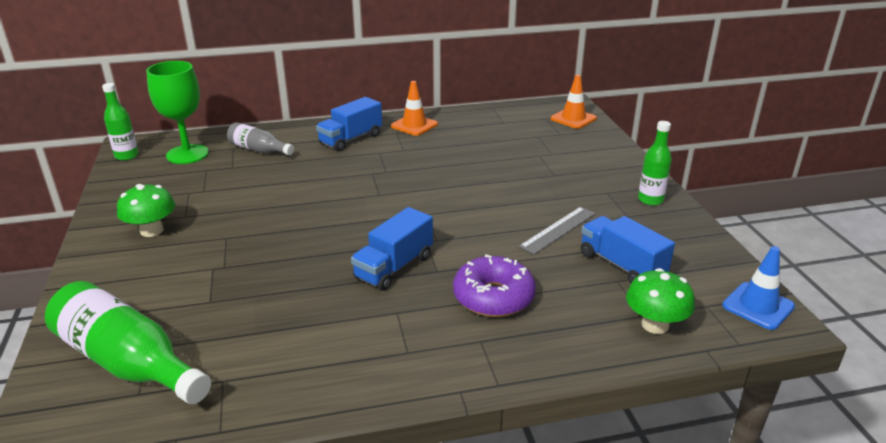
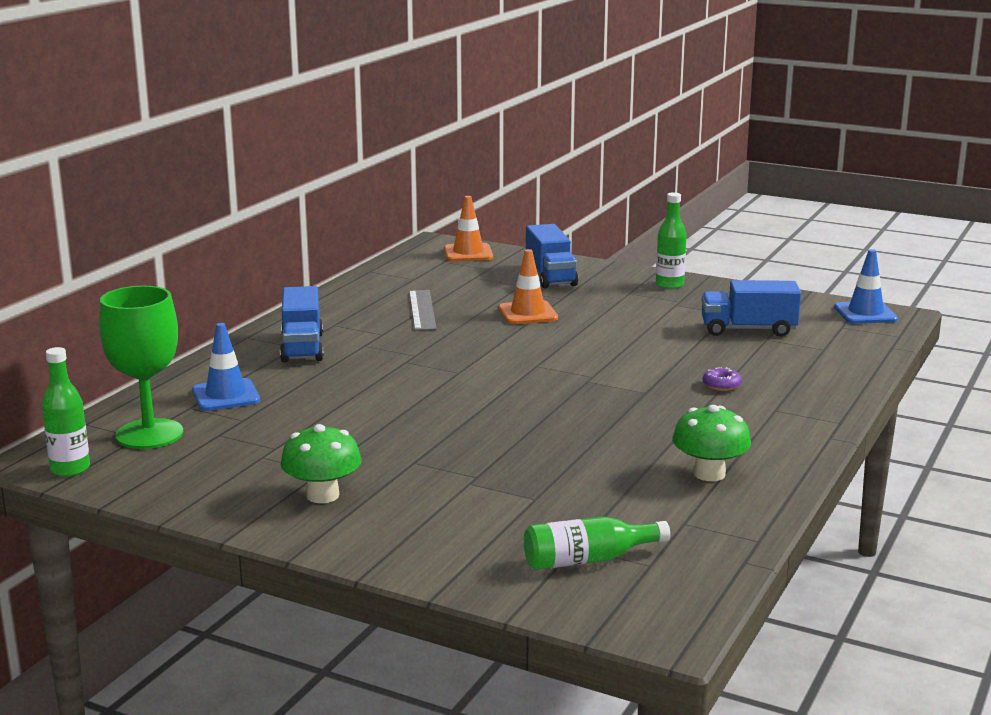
camera: 50 degrees left, 10 degrees down
green bottle [45,281,211,404] -> green bottle [524,517,670,570], size x0.58
grey bottle [227,122,294,155] -> blue traffic cone [192,323,260,411]
blue truck [351,207,433,291] -> blue truck moved to [526,224,578,288]
orange traffic cone [391,81,438,136] -> orange traffic cone moved to [498,249,558,324]
purple donut [453,255,536,317] -> purple donut [703,367,742,391], size x0.43
grey ruler [519,207,596,255] -> grey ruler moved to [409,290,437,331]
green mushroom [626,268,695,334] -> green mushroom moved to [672,405,751,481]

